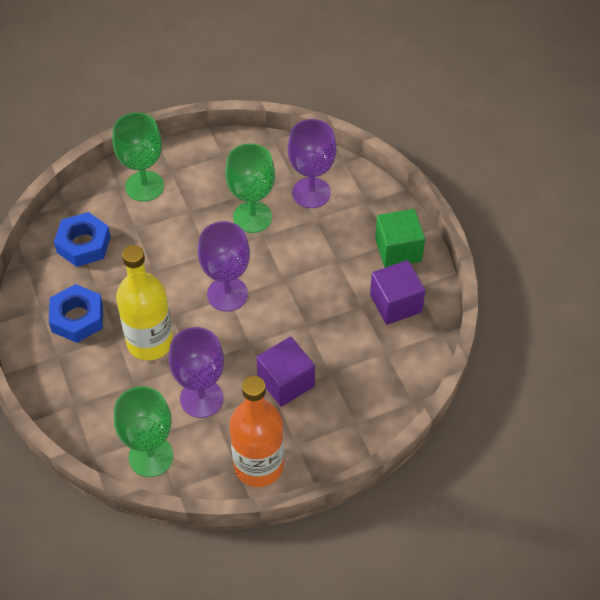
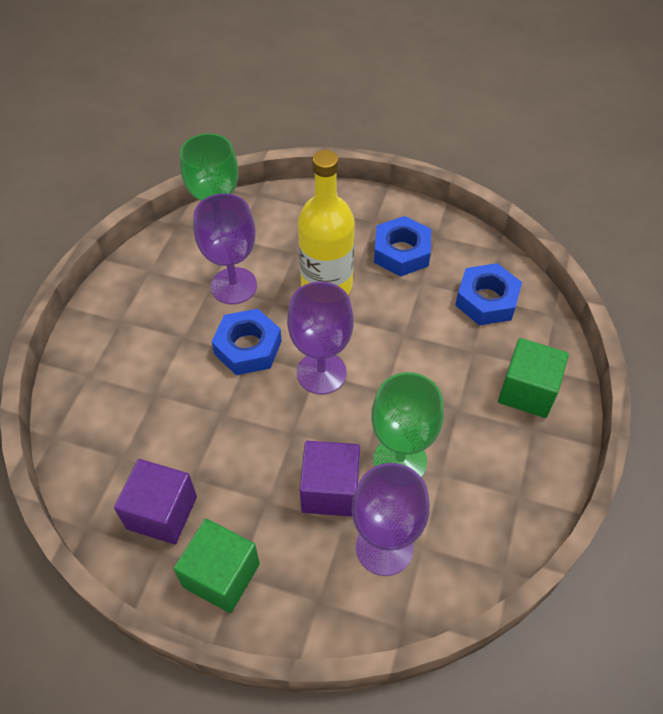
camera: 130 degrees right, 0 degrees up
green goblet [112,113,164,202] -> green cube [498,338,569,418]
orange bottle [229,376,284,487] -> none
purple cube [257,337,315,407] -> purple cube moved to [299,441,360,517]
none -> blue nut [212,309,282,375]

